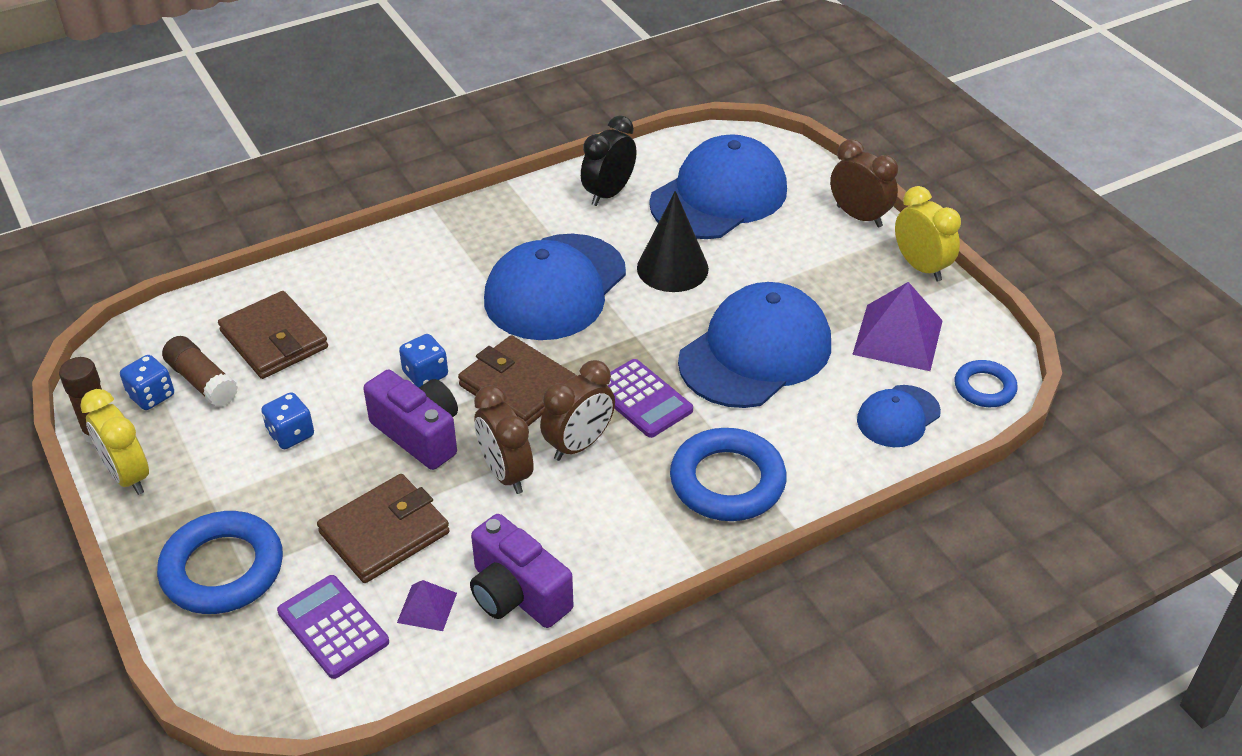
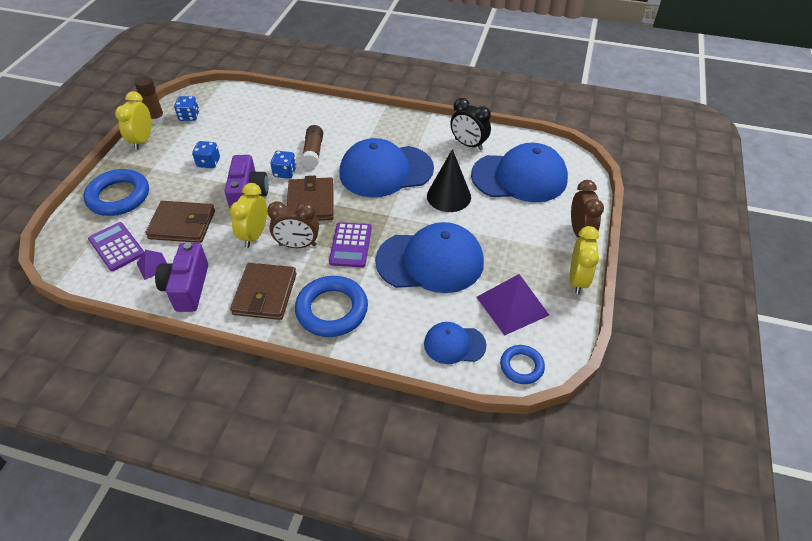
camera: 45 degrees right, 5 degrees up
brown glue stick [162,336,238,407] -> brown glue stick moved to [301,125,323,168]
brown wallet [218,291,328,379] -> brown wallet moved to [230,263,297,320]
purple calculator [277,575,389,679] -> purple calculator turned 45 degrees counterclockwise [88,222,144,271]
brown clock [474,385,534,494] -> yellow clock [230,183,267,248]
black clock [581,115,637,206] -> black clock turned 135 degrees counterclockwise [450,98,491,151]

